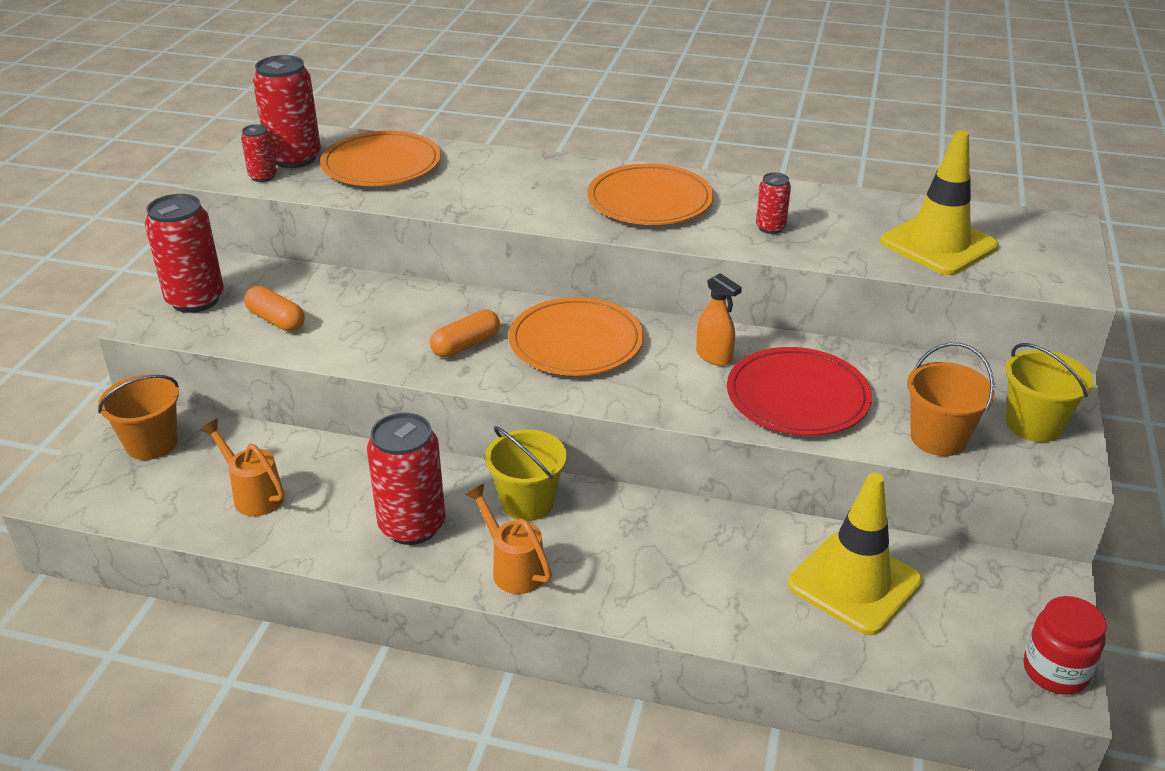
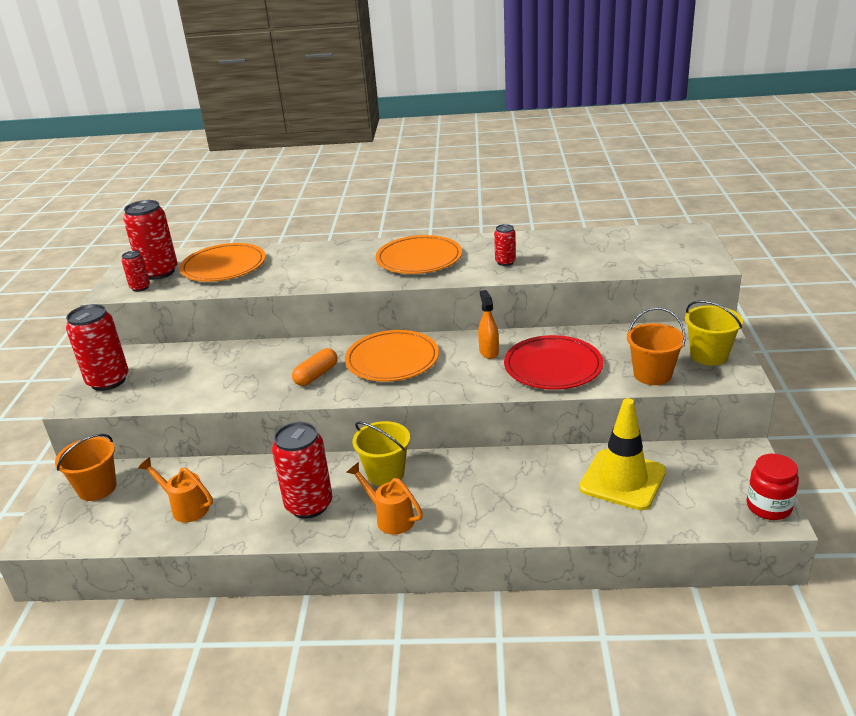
camera: 10 degrees left, 5 degrees down
orange capsule [244,286,305,332] -> none
orange spray bottle [696,273,742,366] -> orange spray bottle turned 135 degrees counterclockwise [478,290,499,359]
yellow traffic cone [880,130,998,275] -> none

